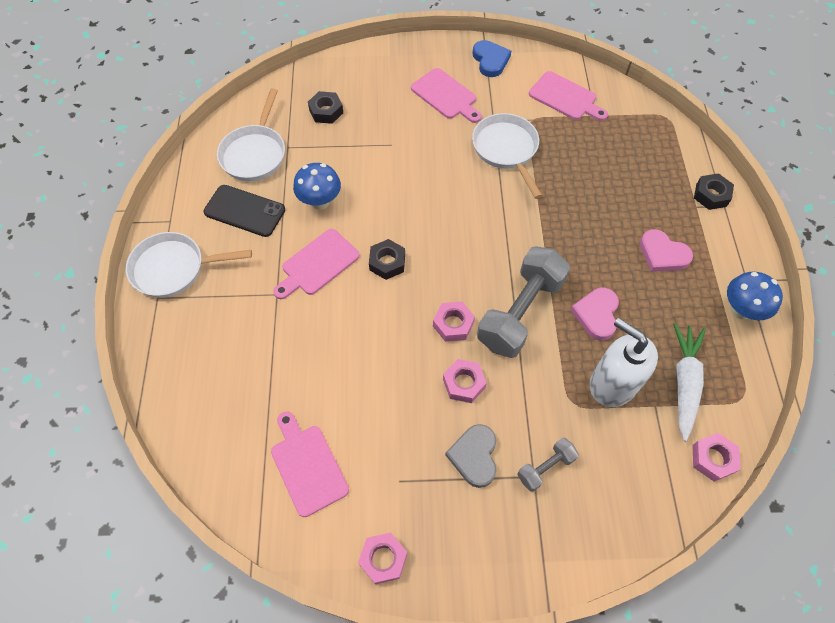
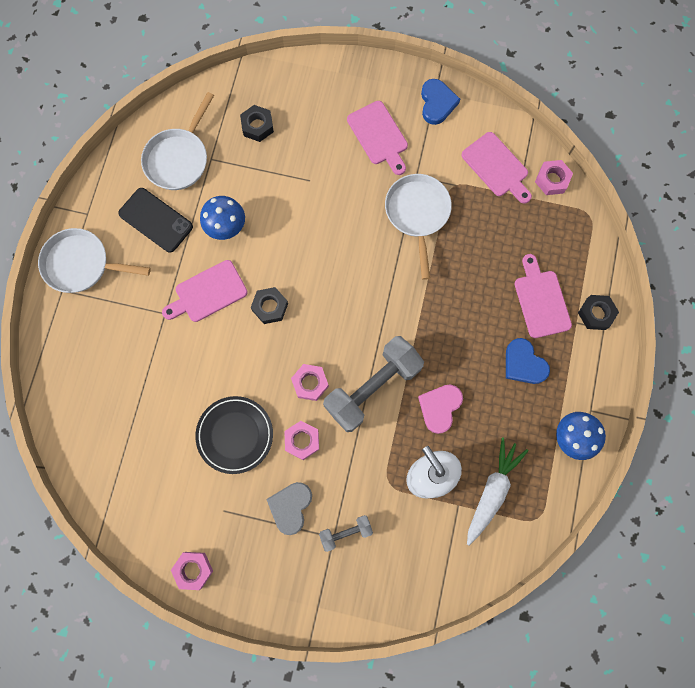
camera: 15 degrees right, 15 degrees up
pink cutting board [271,411,349,517] -> pink cutting board moved to [514,254,572,338]
pink heart [640,229,693,272] -> blue heart [506,338,550,384]
pink nut [692,433,741,482] -> pink nut moved to [535,160,573,195]
none -> black plate [195,396,273,474]

